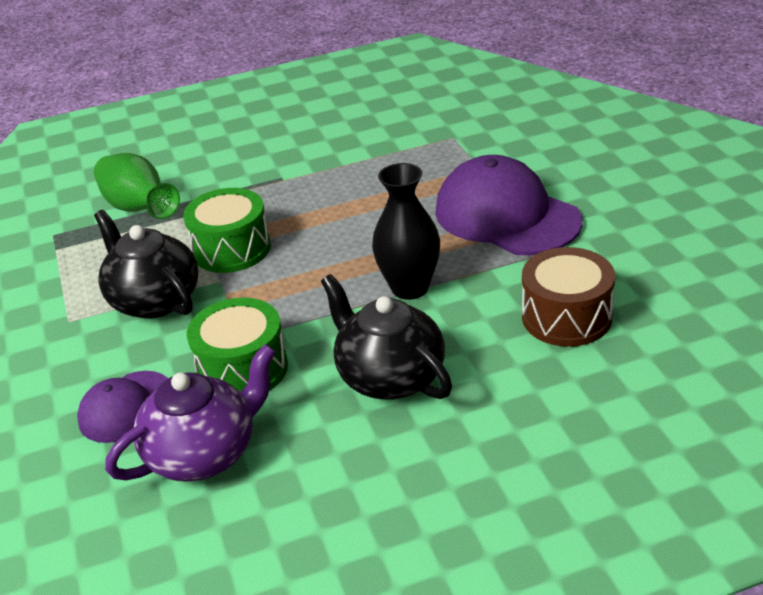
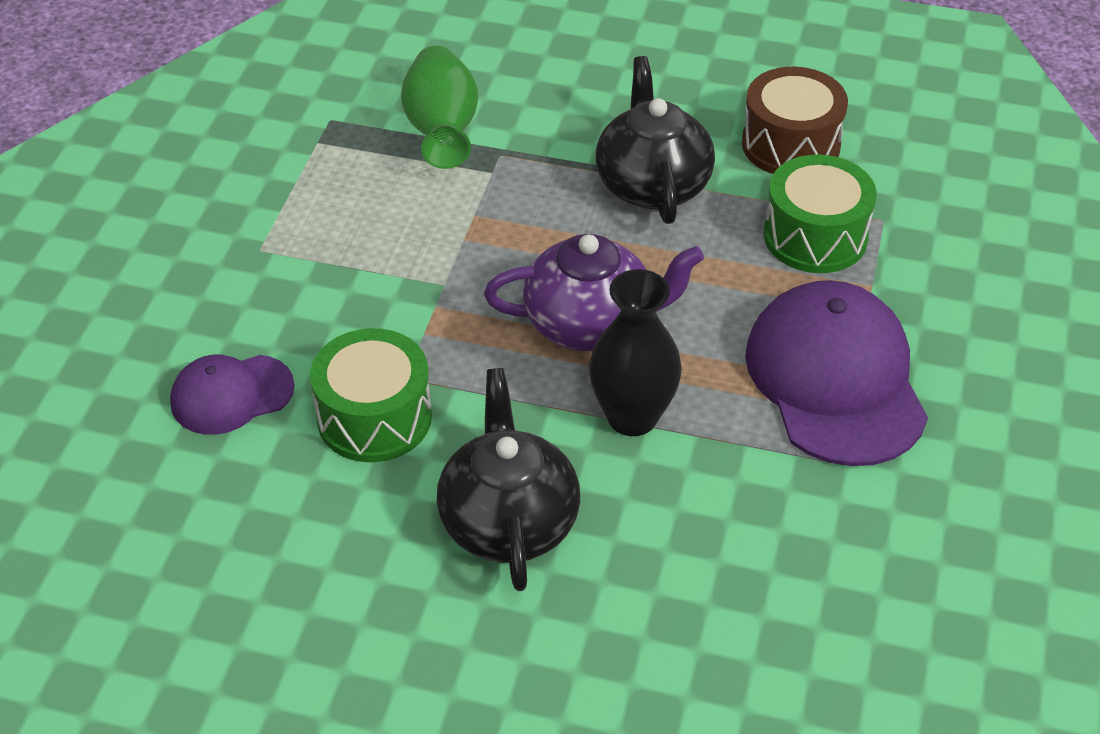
camera: 30 degrees right, 10 degrees up
black teapot [94,210,198,319] -> black teapot moved to [596,56,715,224]
purple teapot [105,344,276,482] -> purple teapot moved to [484,234,704,351]
green drum [183,188,271,273] -> green drum moved to [764,155,877,273]
brown drum [522,247,615,347] -> brown drum moved to [742,67,848,174]

